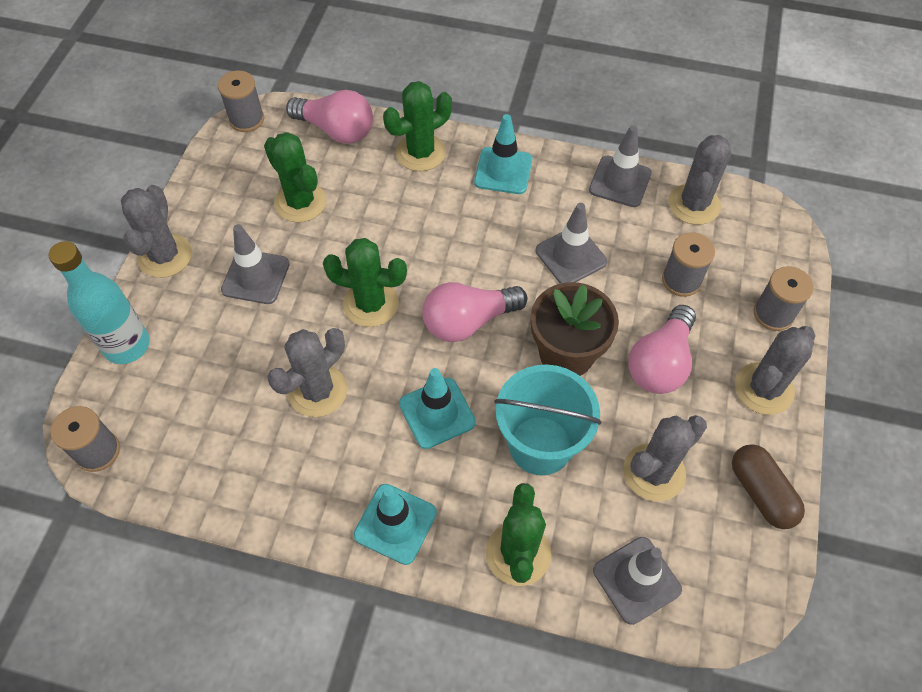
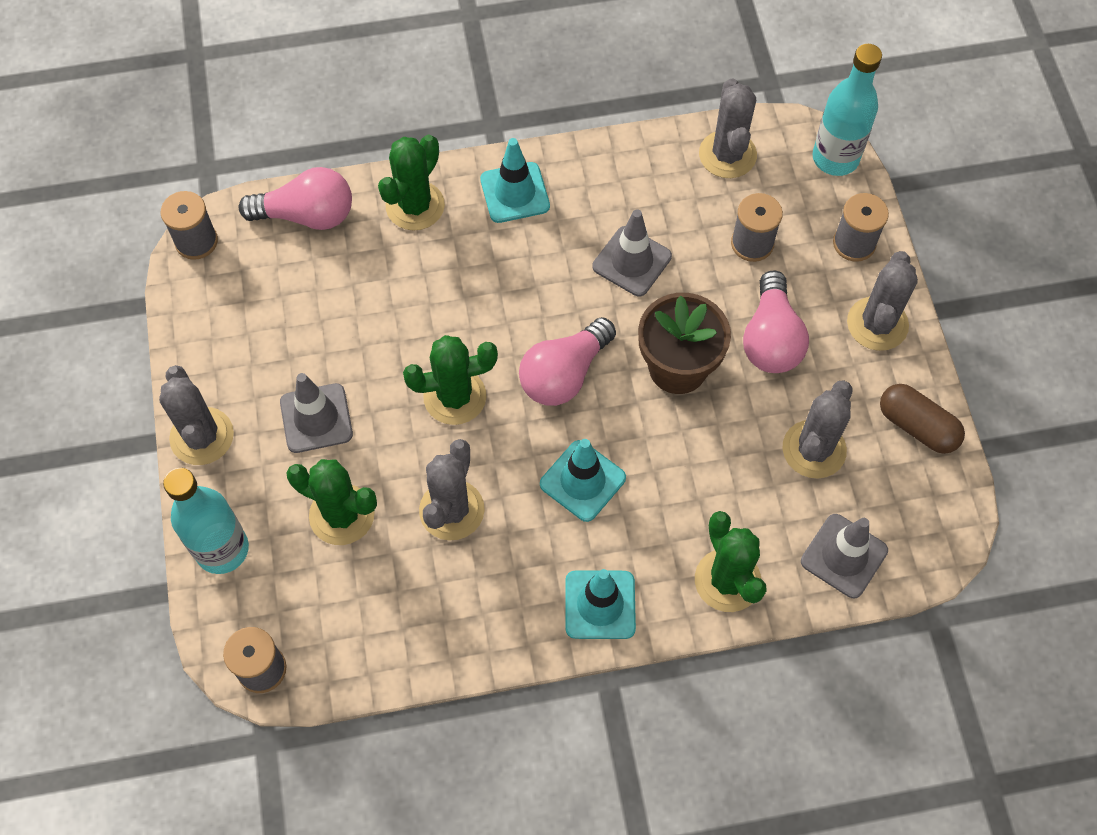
camera: 25 degrees left, 5 degrees up
green cactus [264,132,326,223] -> green cactus moved to [286,459,377,545]
turquoise bucket [494,364,602,475] -> none
grey traffic cone [589,125,652,207] -> none
none -> turquoise bottle [812,44,882,176]

